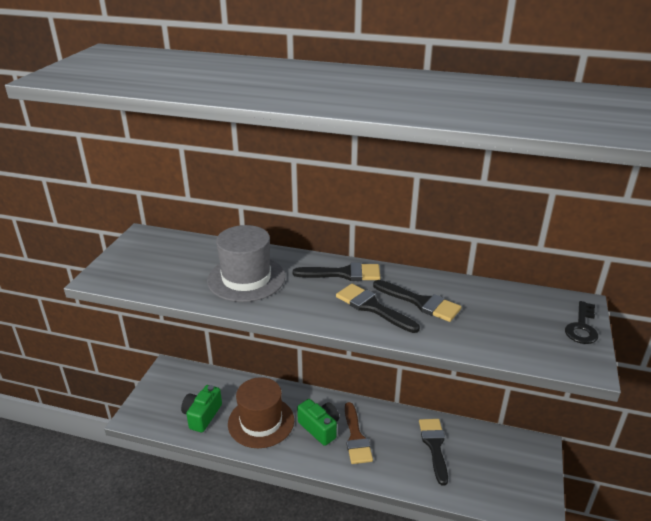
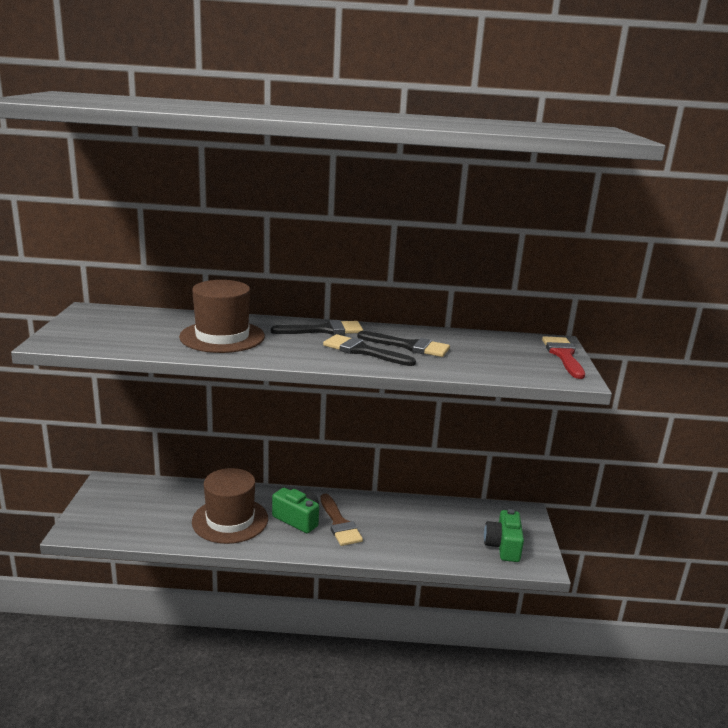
camera: 15 degrees left, 10 degrees down
green camera [181,385,222,433] -> green camera moved to [484,509,524,562]
grey hat [207,225,285,302] -> brown hat [179,280,265,353]
black brush [419,419,448,485] -> none
black key [565,301,598,344] -> red brush [542,336,585,379]

